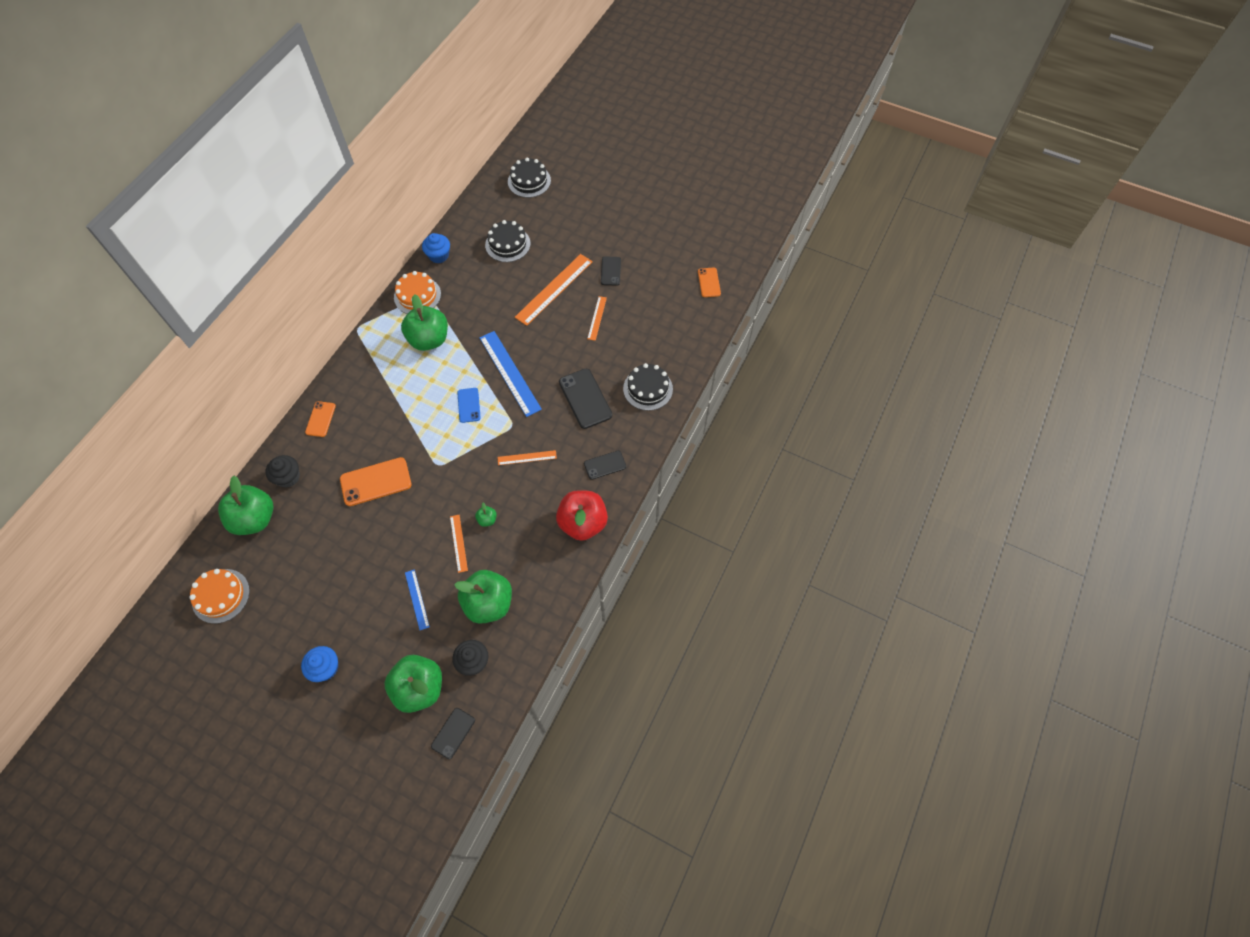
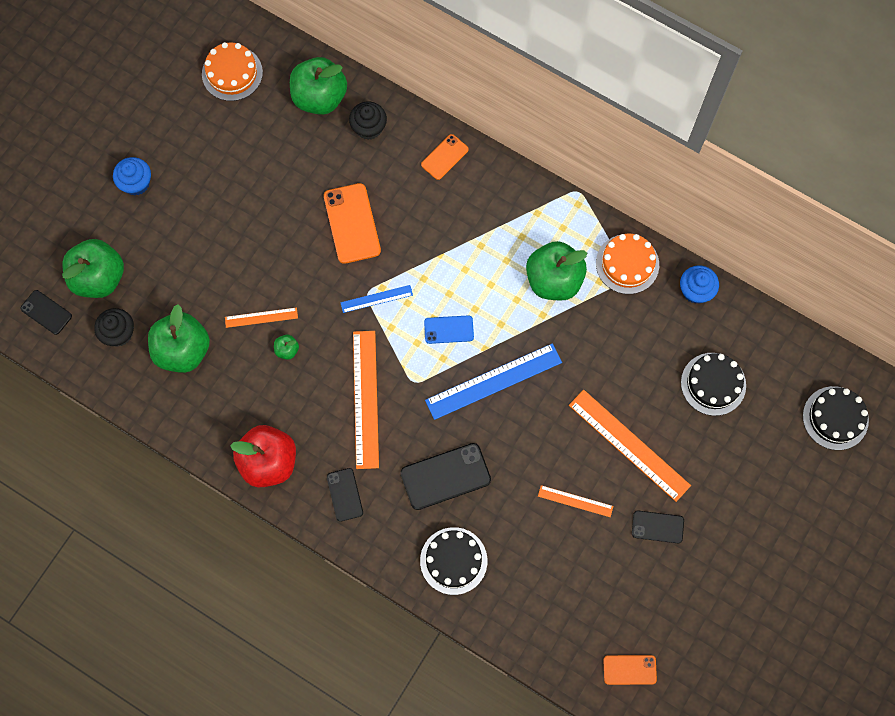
camera: 95 degrees right, 10 degrees up
orange phone [305,401,336,437] -> orange phone turned 60 degrees counterclockwise [421,134,469,180]
blue ruler [405,570,430,630] -> blue ruler moved to [340,285,413,313]
orange ruler [498,450,557,465] -> orange ruler [353,331,379,469], size x1.93

